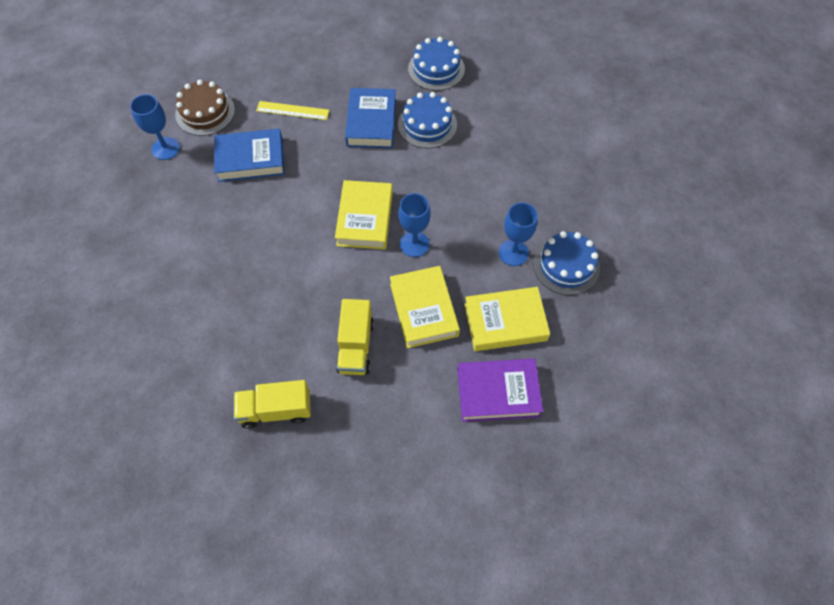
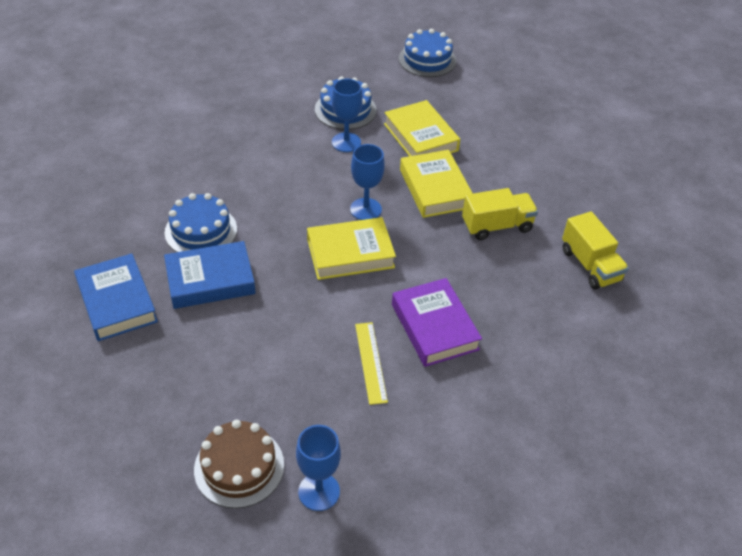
camera: 110 degrees left, 15 degrees down
blue book [214,129,285,182] -> blue book moved to [74,253,158,341]
yellow ruler [256,101,329,120] -> yellow ruler moved to [355,322,388,405]
yellow book [390,266,460,348] -> yellow book turned 75 degrees counterclockwise [400,150,473,218]
blue cake [408,37,465,91] -> blue cake moved to [399,29,456,77]
purple book [457,359,543,422] -> purple book moved to [392,278,482,367]

